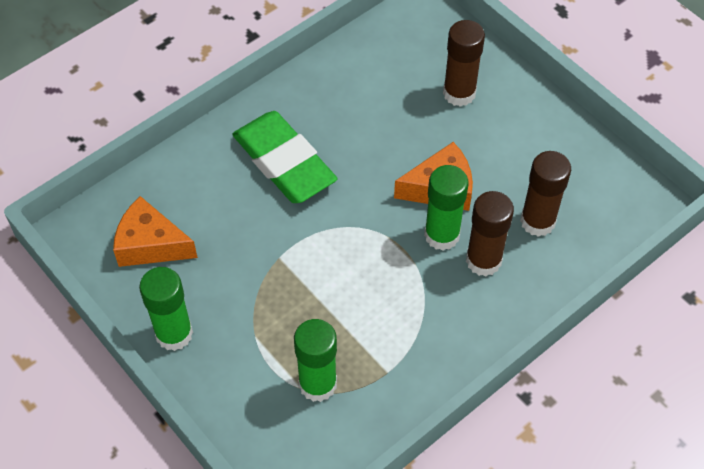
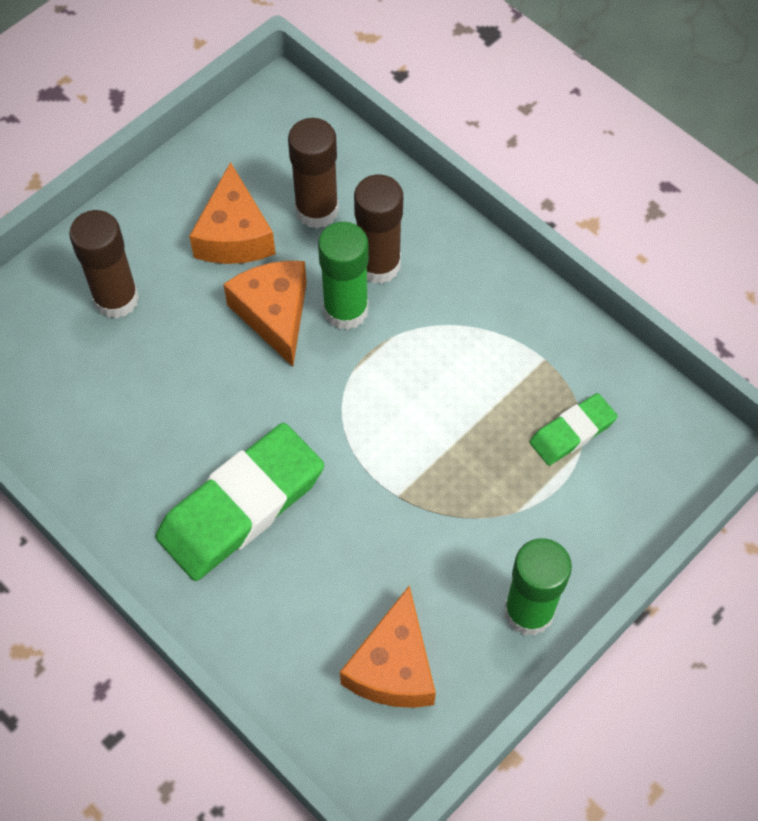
camera: 95 degrees left, 5 degrees up
green glue stick [294,319,337,402] -> green eraser [530,393,618,466]
none -> orange cheese [189,162,276,264]

